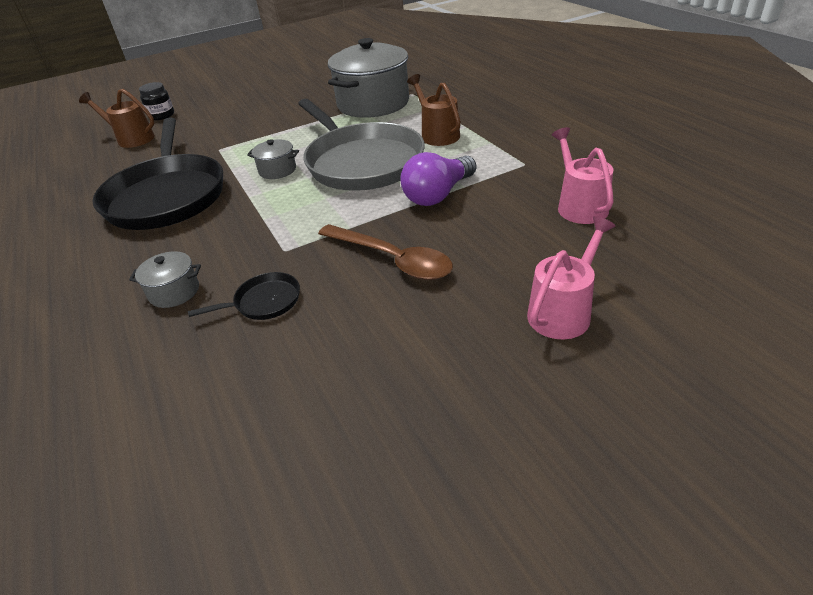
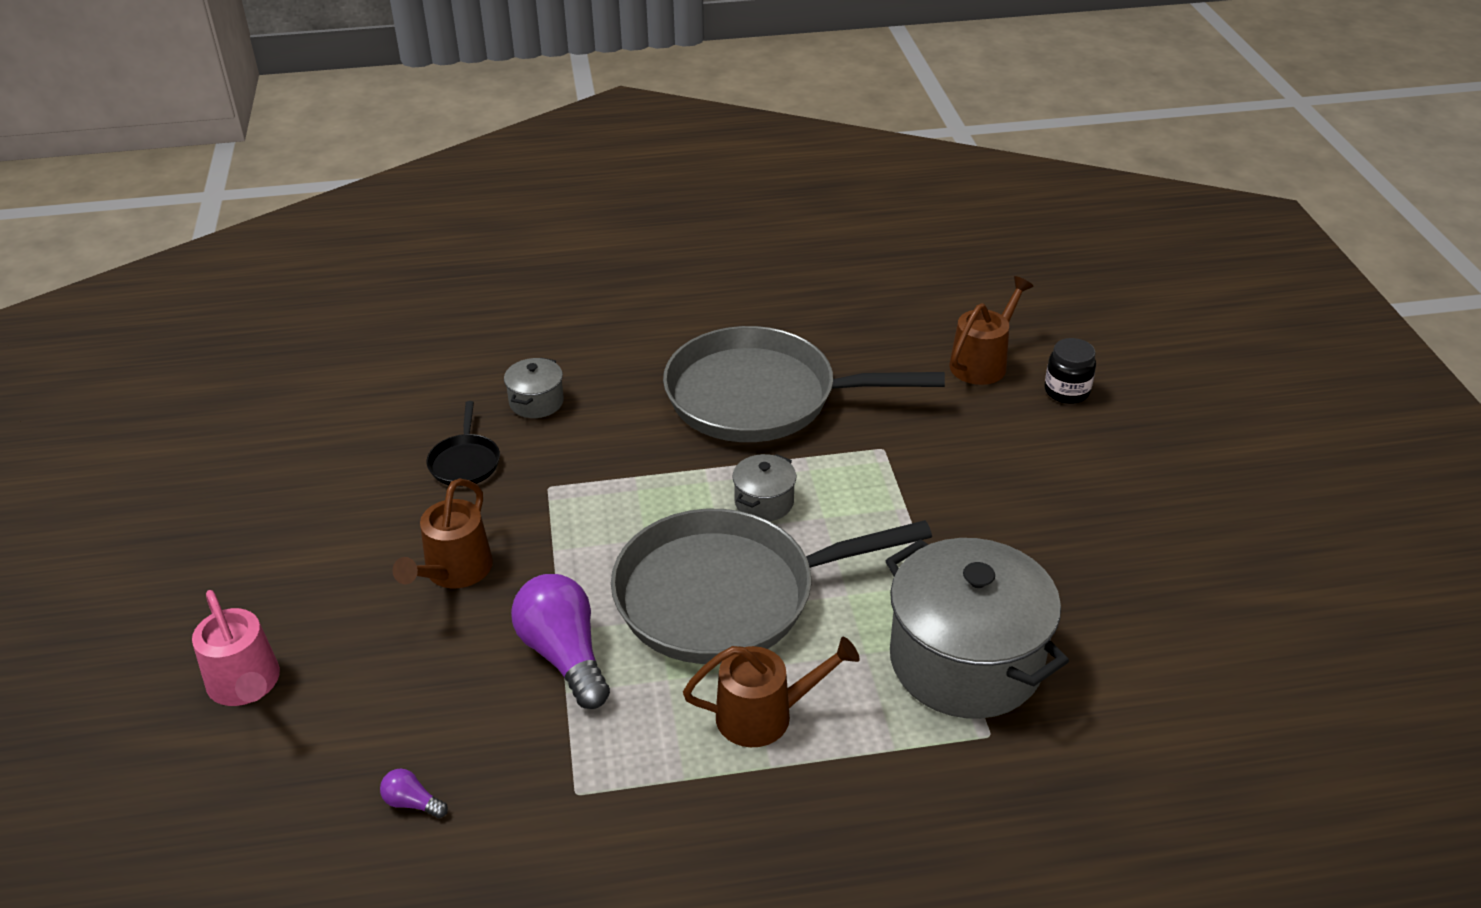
camera: 105 degrees right, 0 degrees up
black pan [93,117,223,230] -> grey pan [663,326,945,442]
brown spoon [318,224,453,280] -> brown watering can [393,478,493,588]
pink watering can [552,127,614,224] -> purple light bulb [380,769,448,818]

